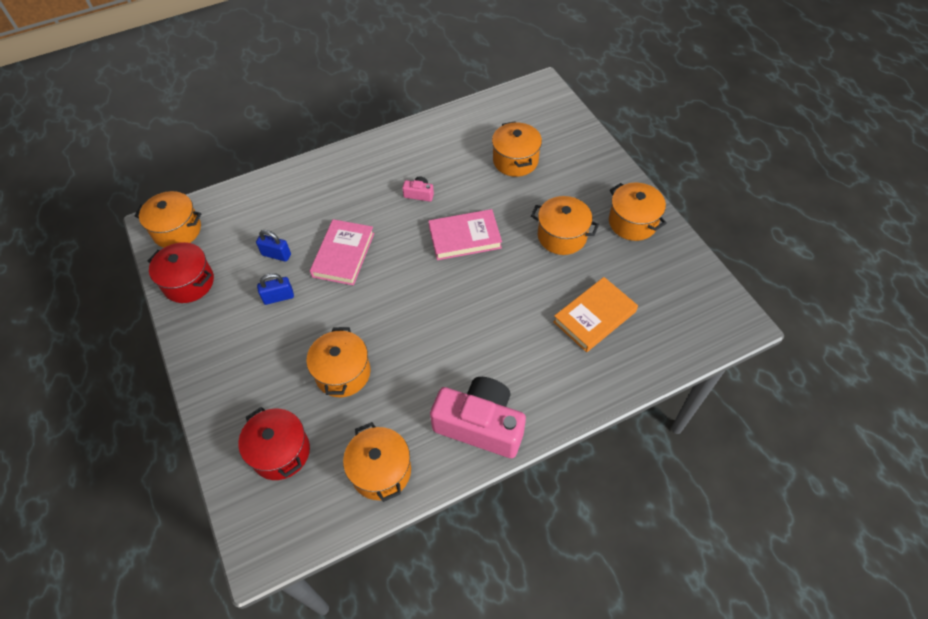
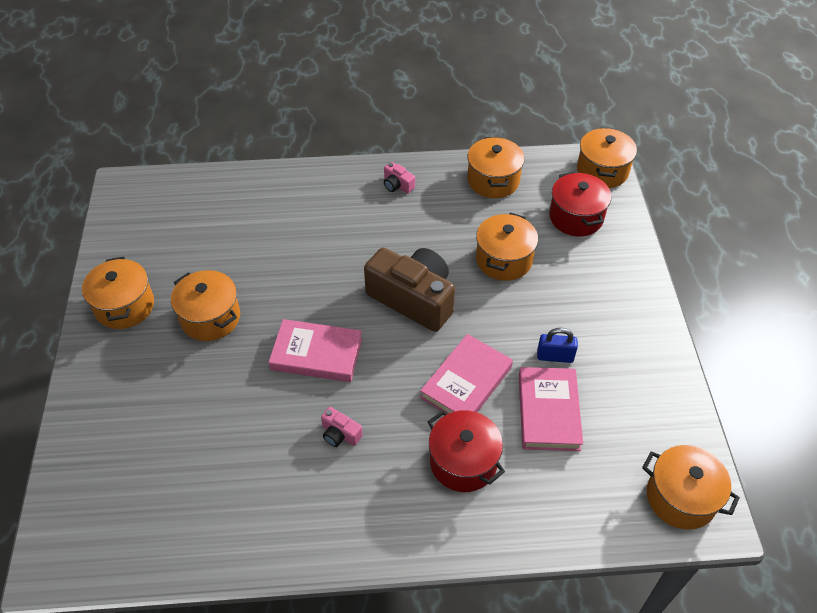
camera: 160 degrees left, 5 degrees down
red pot [148,242,214,303] -> red pot moved to [428,410,505,492]
blue padlock [256,230,291,262] -> pink book [519,367,583,451]
pink camera [430,377,526,458] -> pink camera [384,162,415,193], size x0.42
orange pot [492,121,542,177] -> orange pot moved to [577,127,637,188]
orange book [553,277,638,352] -> none
none -> brown camera [364,248,455,332]

